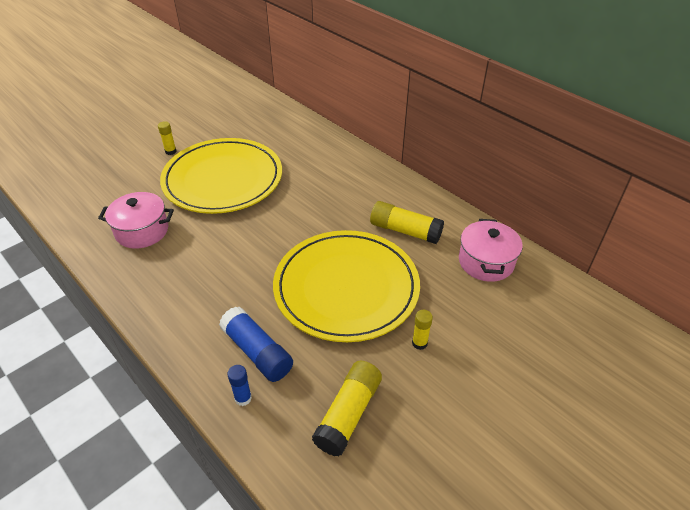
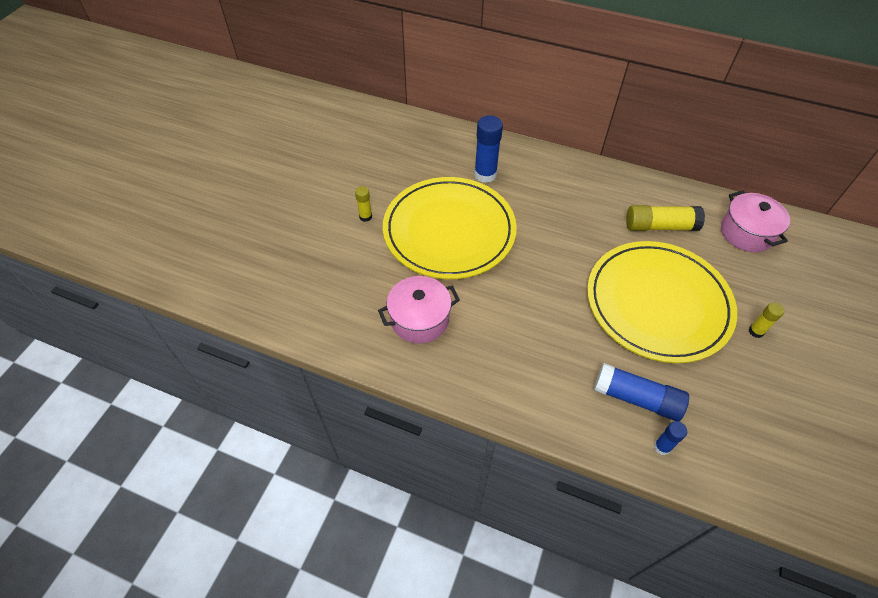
camera: 25 degrees left, 10 degrees up
yellow glue stick [312,361,382,456] -> none
none -> blue glue stick [474,115,503,183]

